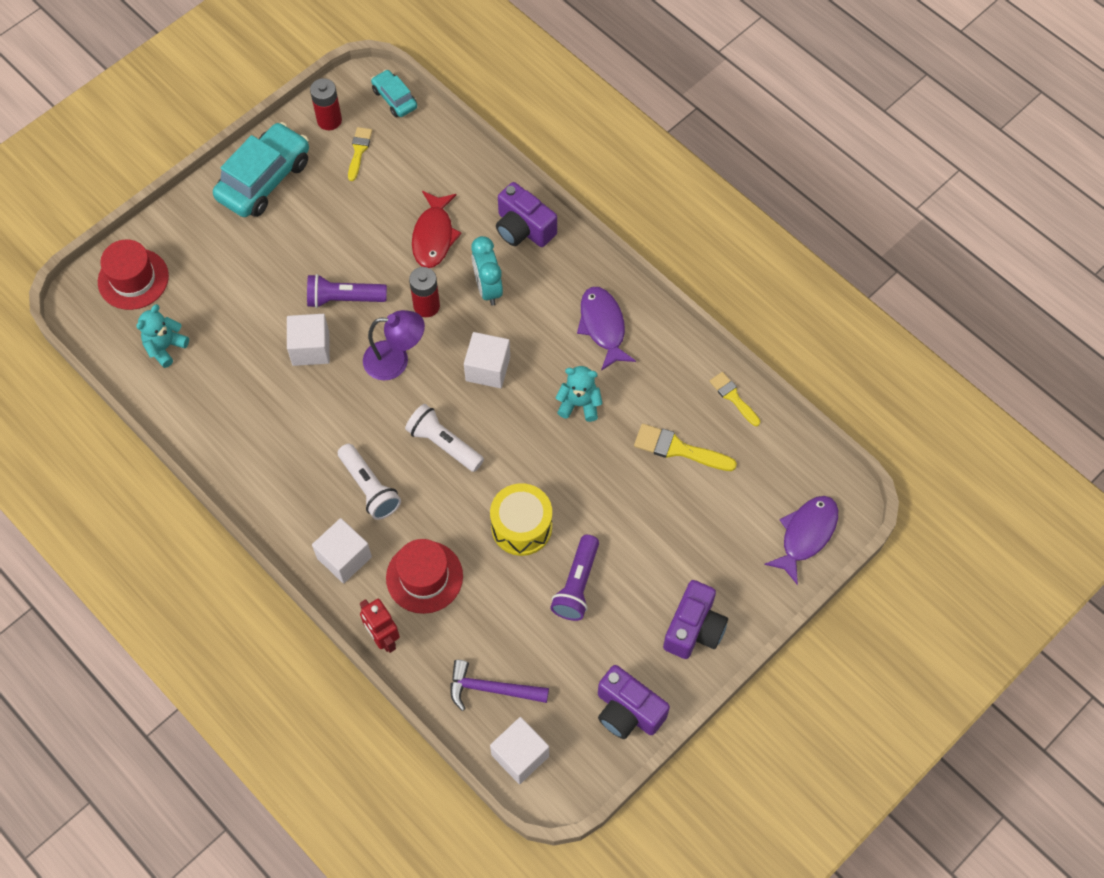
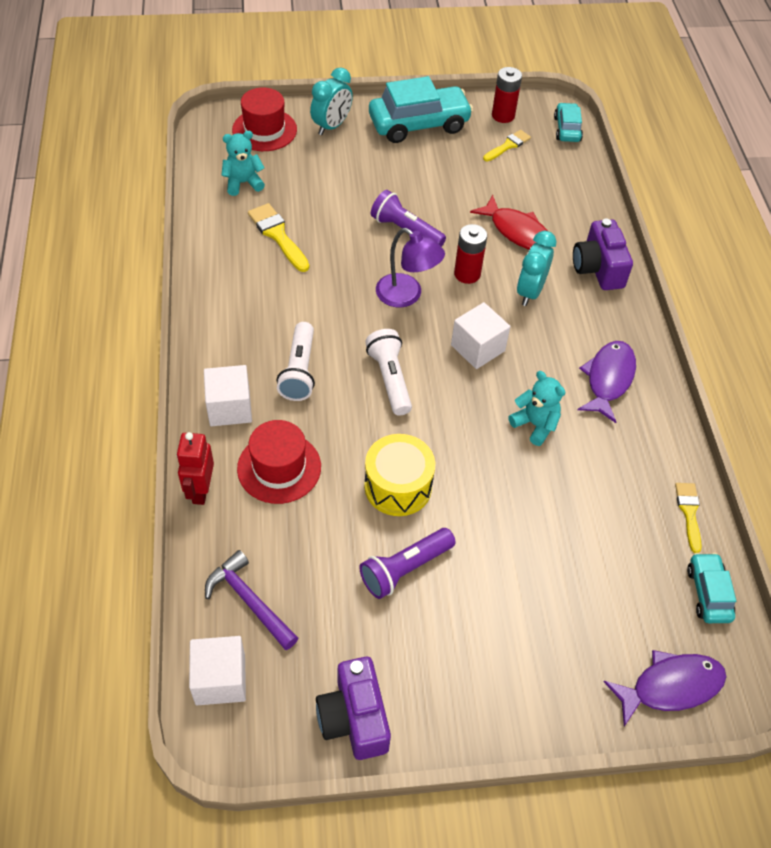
camera: 35 degrees right, 10 degrees down
white cube [287,314,330,366] -> none
red fish [412,191,462,268] -> red fish turned 90 degrees counterclockwise [470,195,548,249]
yellow brush [634,424,737,471] -> yellow brush moved to [248,203,309,272]
purple camera [663,580,728,659] -> none
none -> turquoise clock [310,67,353,135]
none -> turquoise car [687,553,736,623]

